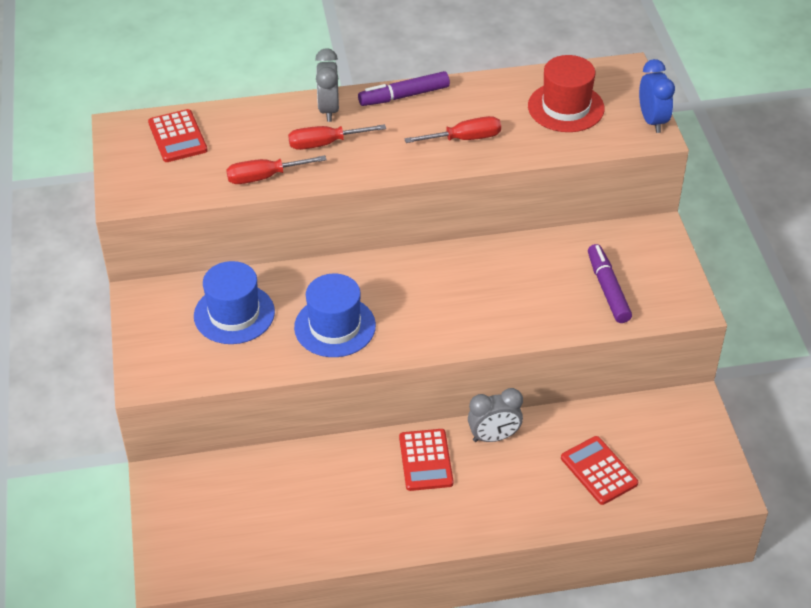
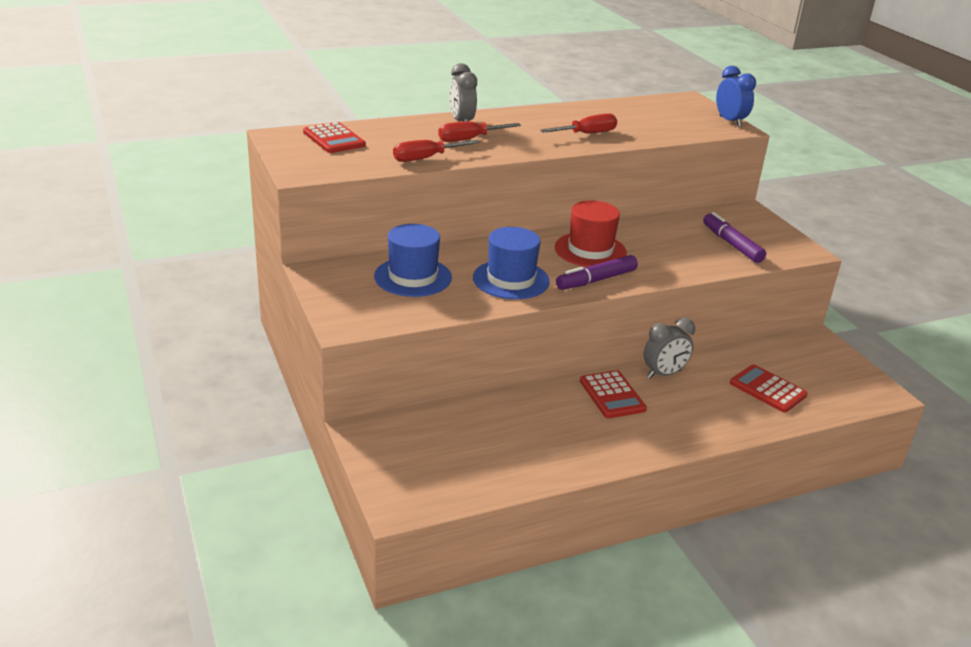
camera: 15 degrees left, 15 degrees down
purple marker [358,71,450,106] -> purple marker moved to [556,255,638,290]
red hat [528,55,605,132] -> red hat moved to [555,200,627,267]

